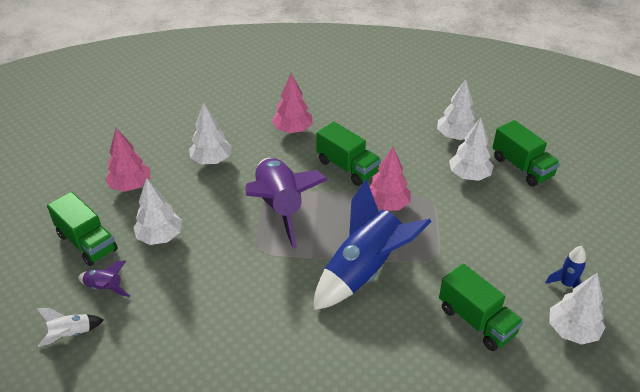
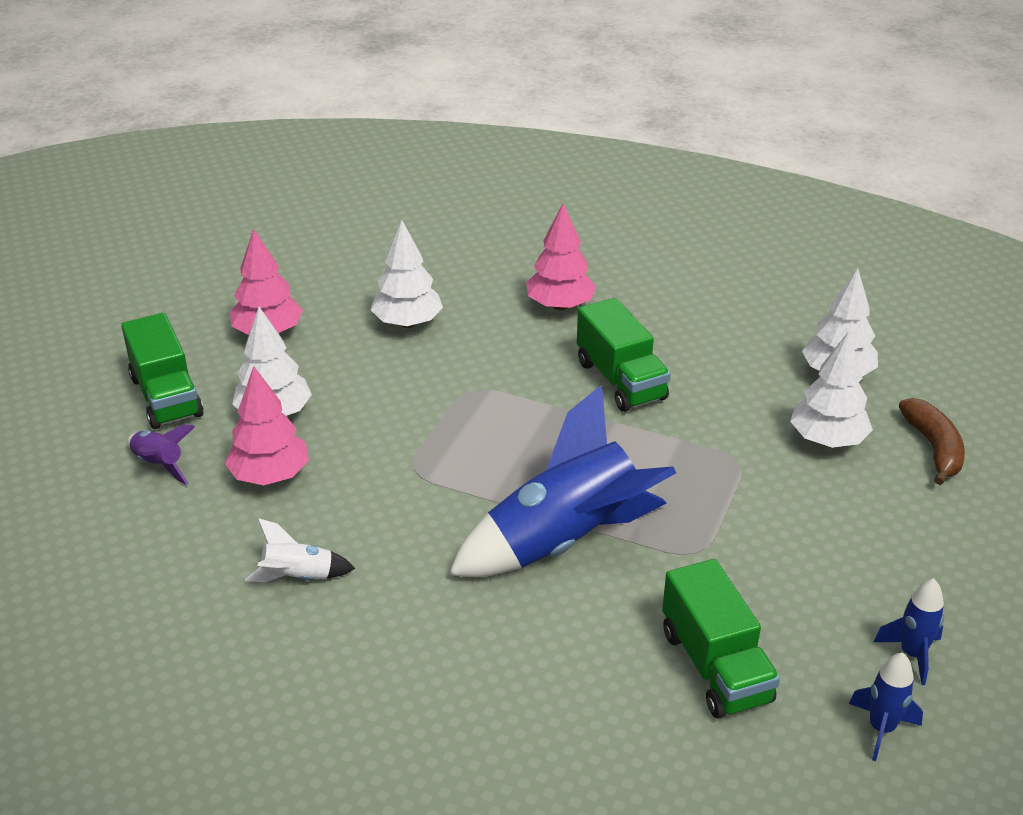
camera: 20 degrees right, 5 degrees down
white rocket [36,308,104,347] -> white rocket moved to [245,518,355,582]
purple rocket [245,158,328,249] -> none
pink tree [369,147,411,211] -> pink tree moved to [225,366,309,485]
green truck [492,120,560,187] -> brown banana [899,398,965,485]
white tree [549,273,606,345] -> blue rocket [849,652,923,761]

